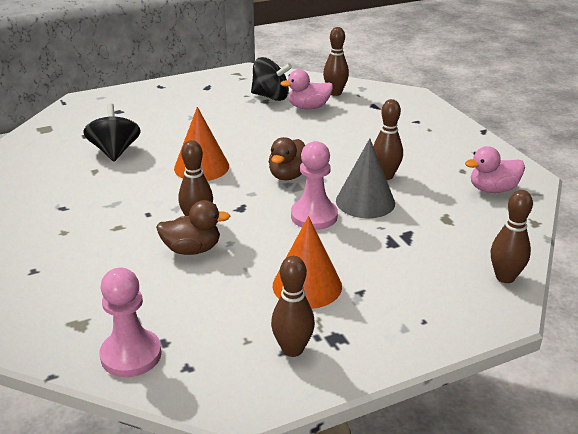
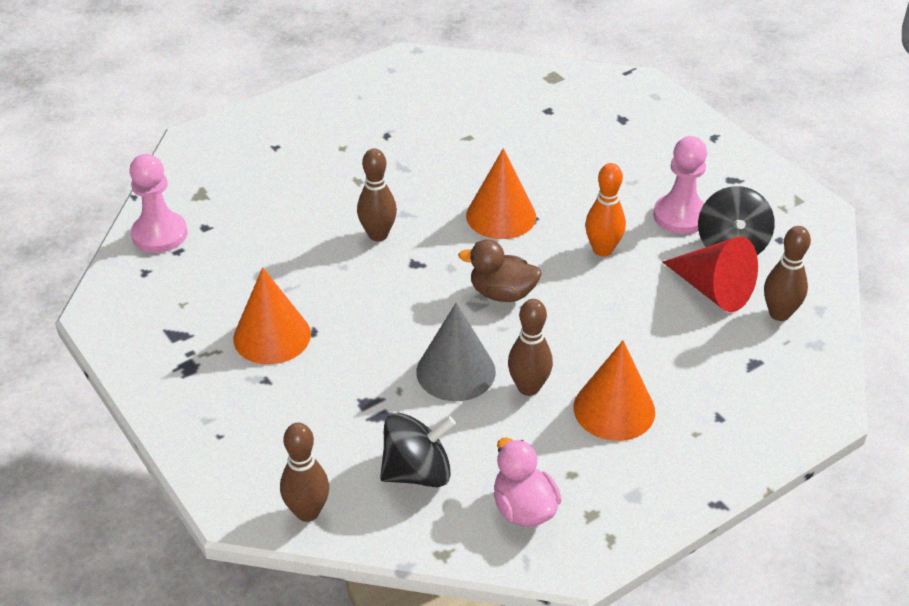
camera: 80 degrees right, 10 degrees up
black spinning top [83,104,141,162] -> black spinning top moved to [380,413,456,487]
brown duck [156,200,230,255] -> none
brown bowling pin [271,256,315,357] -> none
pink duck [280,70,333,109] -> red cone [663,236,758,312]
pink pawn [291,141,338,230] -> pink pawn moved to [653,136,707,234]
none -> orange cone [574,340,655,441]
none -> orange bowling pin [585,163,626,256]

